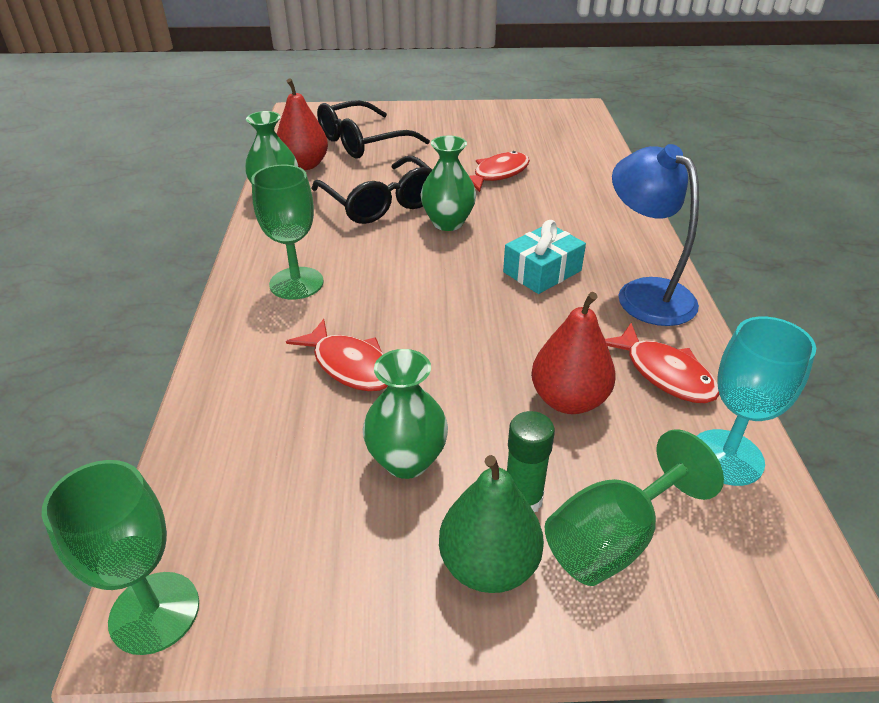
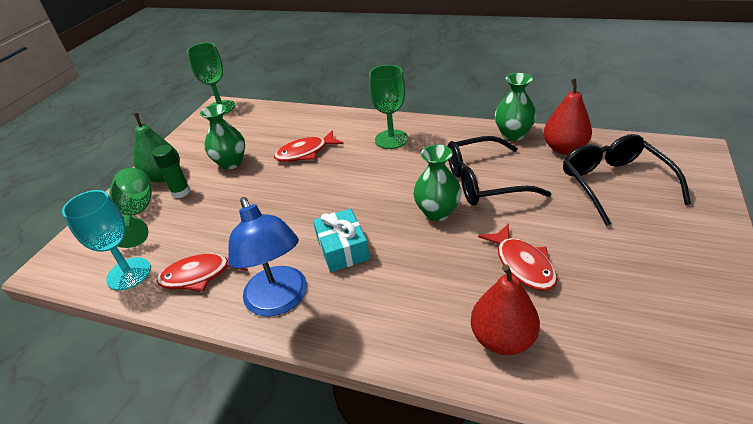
camera: 115 degrees right, 0 degrees up
red pear [531,292,616,414] -> red pear moved to [471,264,540,355]
blue lamp [612,144,699,326] -> blue lamp turned 75 degrees clockwise [228,197,307,317]

